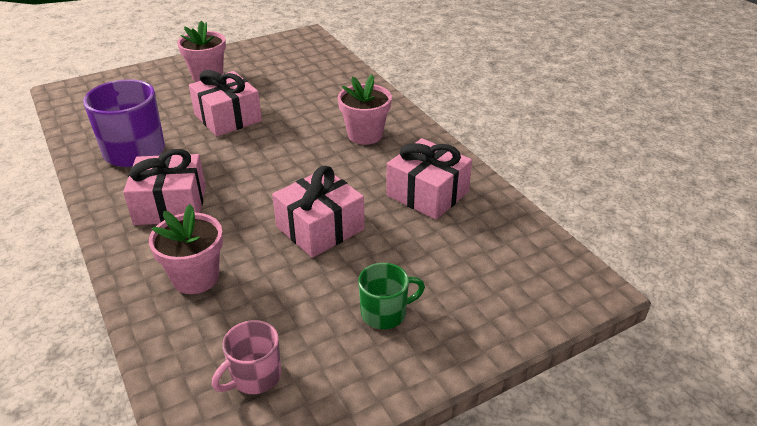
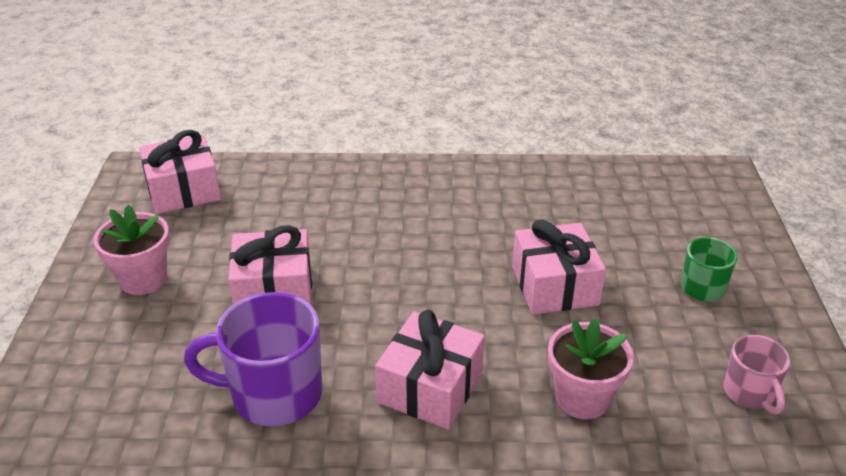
camera: 60 degrees left, 0 degrees up
pink flower pot [338,75,392,145] -> none
pink gift [386,138,472,220] -> pink gift moved to [139,130,221,214]

